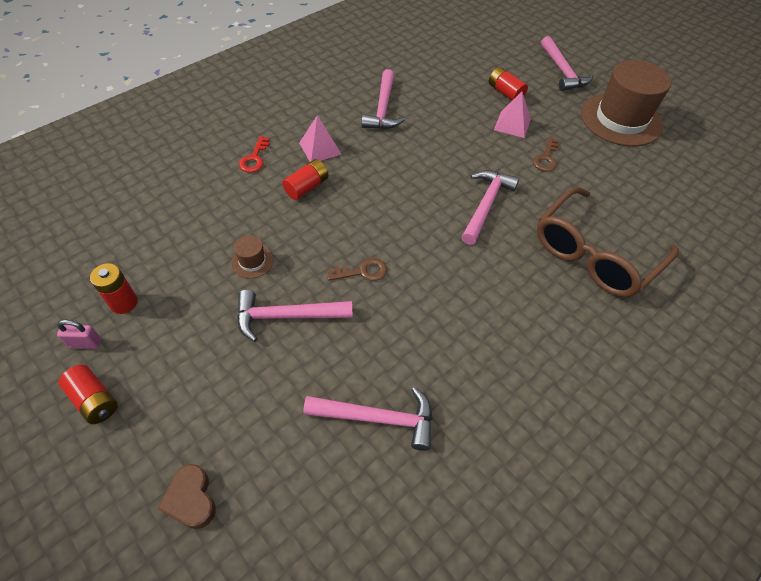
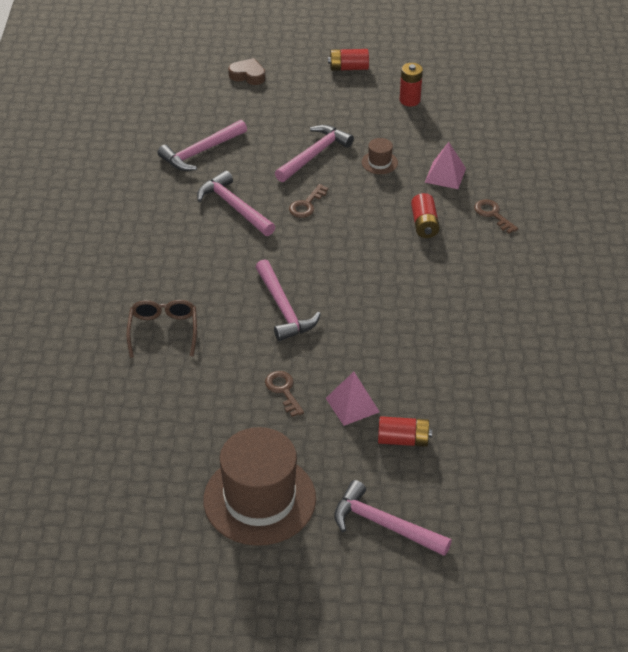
camera: 135 degrees right, 10 degrees down
pink padlock [57,320,101,349] -> none
red key [239,136,270,172] -> brown key [474,199,518,234]
pink pyramid [299,115,342,162] -> pink pyramid moved to [425,142,466,189]
pink hammer [361,69,405,129] -> pink hammer moved to [197,171,275,236]
brown glasses [537,187,679,297] -> brown glasses [126,300,197,358], size x0.56

